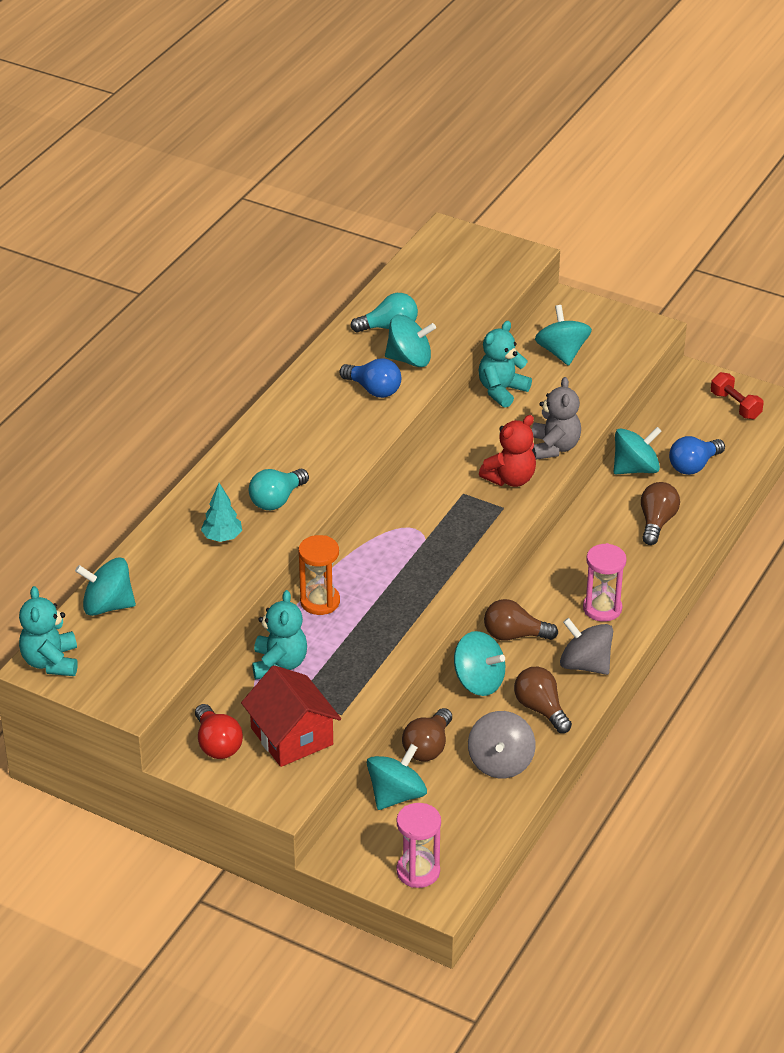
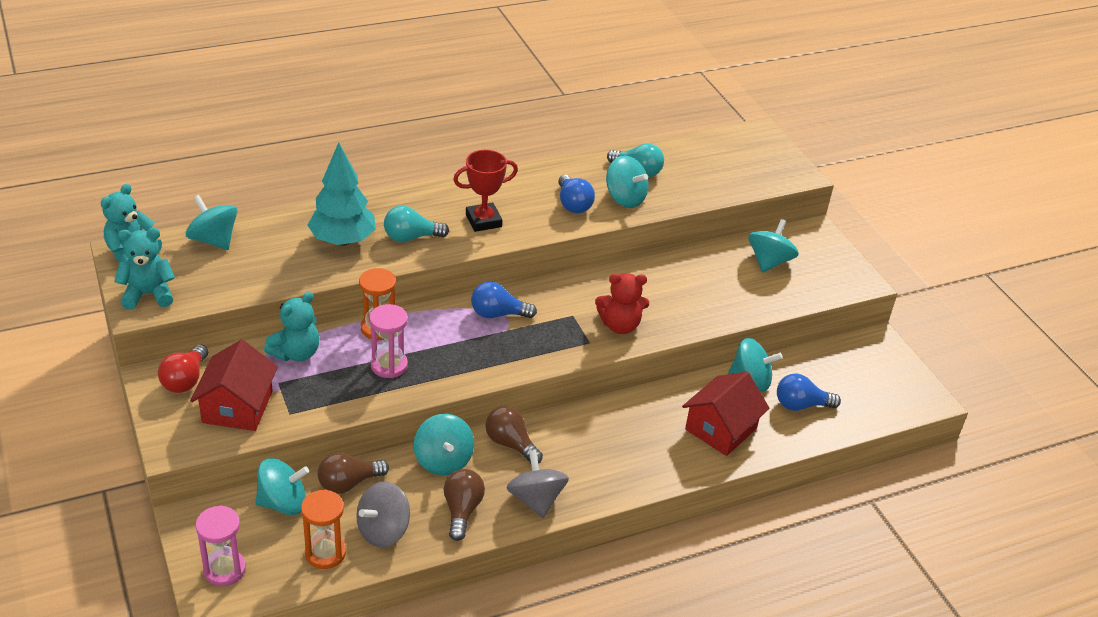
camera: 35 degrees right, 0 degrees up
turquoise tree [201,483,242,542] -> turquoise tree [307,142,376,246], size x1.86
turquoise teddy bear [479,321,532,408] -> turquoise teddy bear moved to [114,228,175,310]
grey teddy bear [532,377,581,460] -> none
pink hourglass [583,543,626,622] -> pink hourglass moved to [369,304,408,378]
brown light bulb [641,482,680,545] -> red house [682,372,770,456]
red dumbbell [711,372,764,419] -> none
none -> orange hourglass [301,489,346,569]
none -> red trophy [453,150,518,232]
none -> blue light bulb [471,282,537,318]

